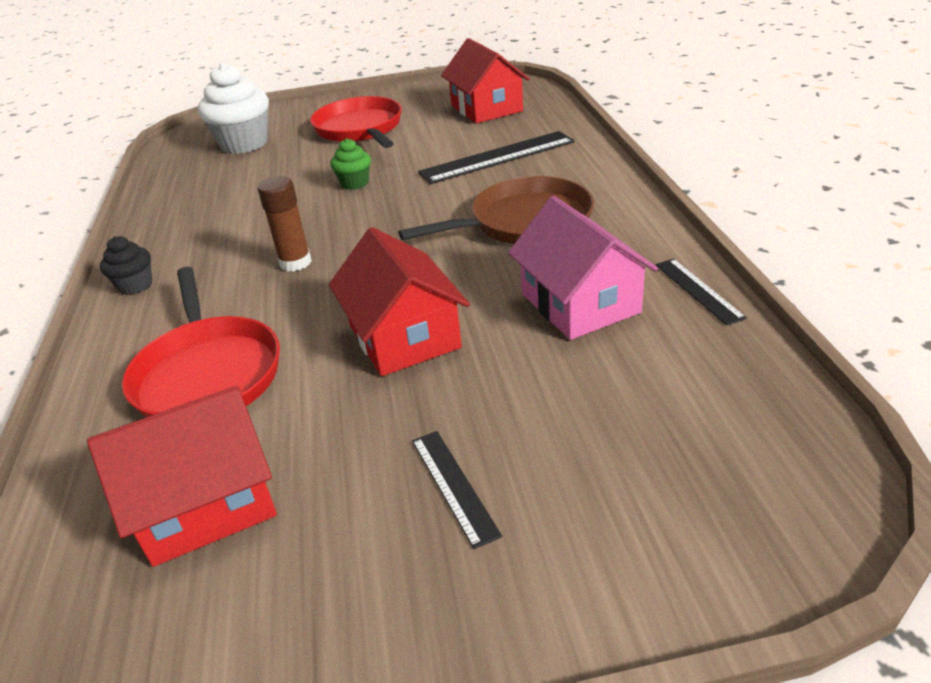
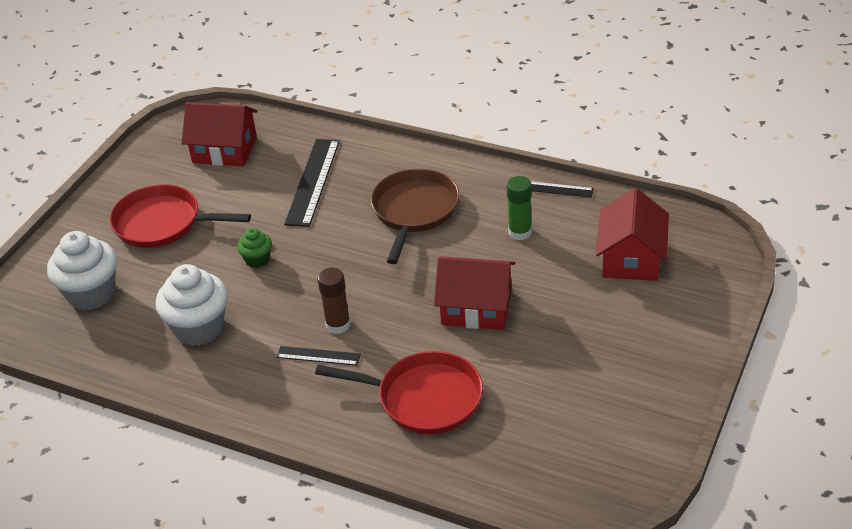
camera: 55 degrees left, 5 degrees up
red house [87,386,277,567] -> red house moved to [596,188,669,281]
black cupcake [100,236,152,295] -> none
black ruler [412,431,502,549] -> black ruler moved to [276,346,361,366]
pink house [508,196,658,340] -> green glue stick [507,176,532,240]
none -> white cupcake [156,264,228,346]

